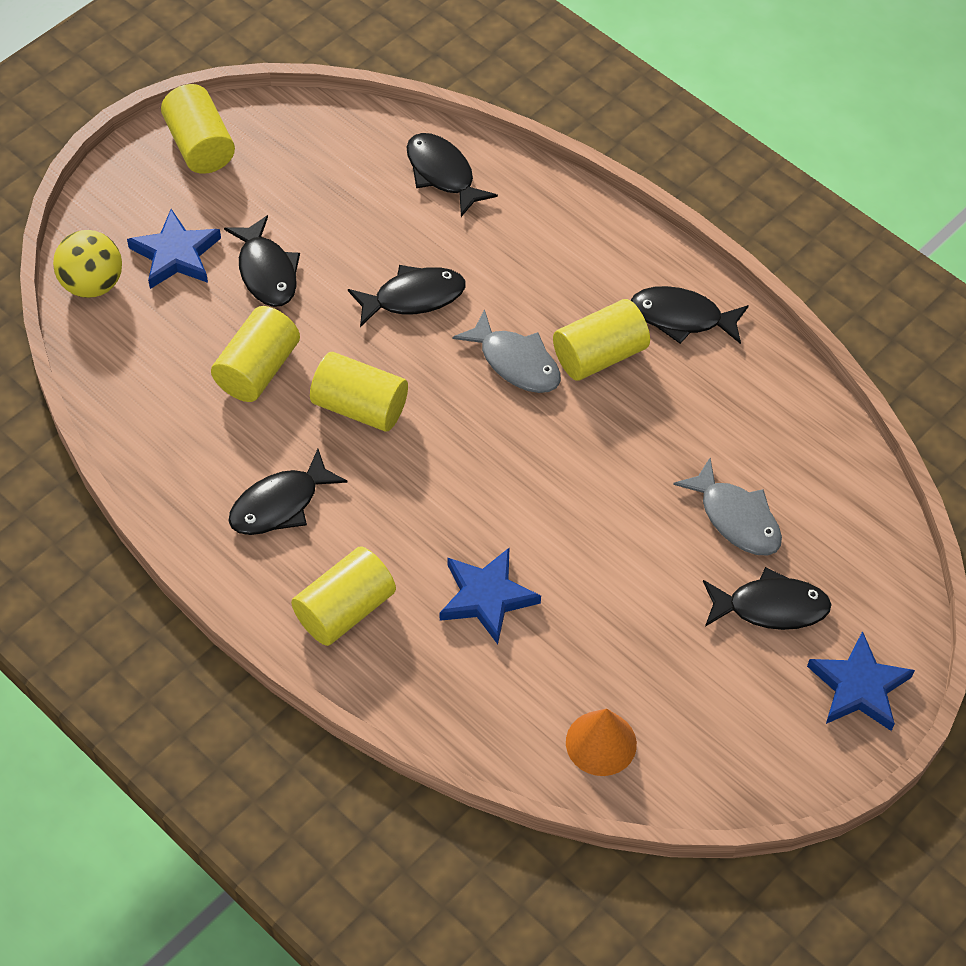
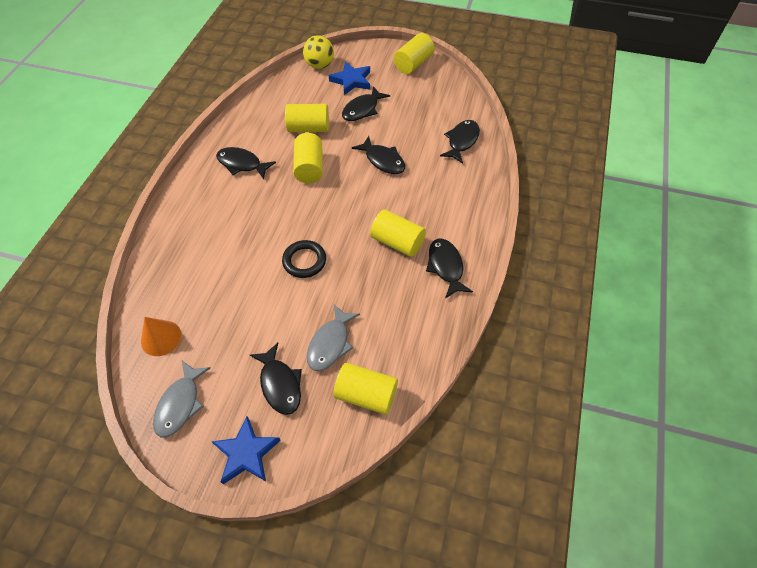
camera: 65 degrees right, 0 degrees up
yellow cylinder [291,547,396,646] -> yellow cylinder moved to [334,363,398,415]
blue star [440,548,541,644] -> none
grey fish [452,309,561,393] -> grey fish moved to [153,361,211,437]
none -> black ring [282,240,326,278]

